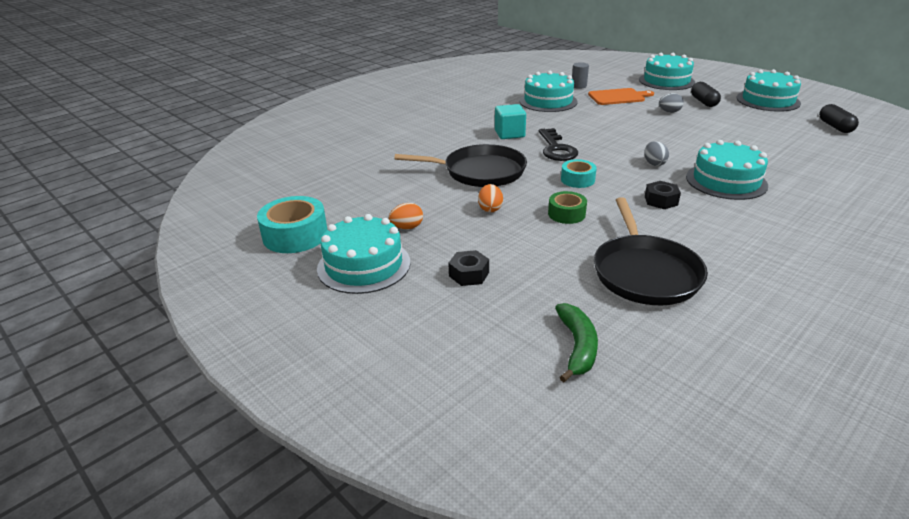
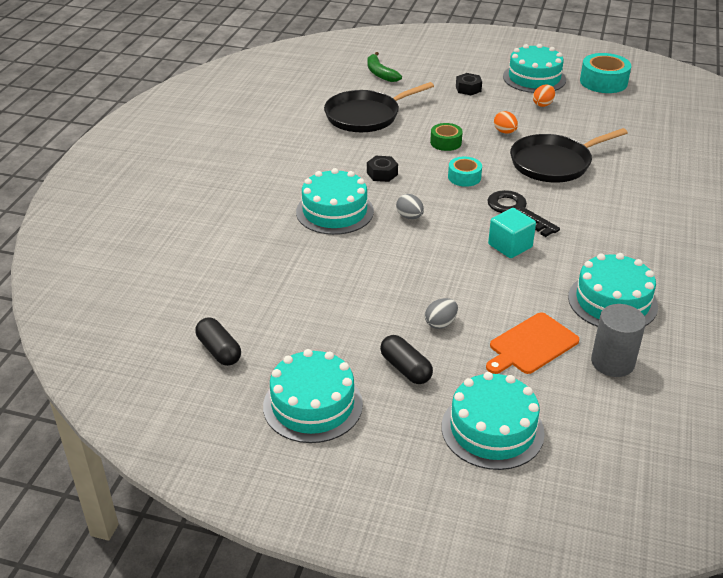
camera: 150 degrees right, 5 degrees up
turquoise cube [495,104,526,139] -> turquoise cube moved to [488,208,536,258]
grey cylinder [572,62,589,89] -> grey cylinder [591,304,646,377], size x1.60
black pan [594,197,708,305] -> black pan turned 90 degrees counterclockwise [324,82,434,132]

